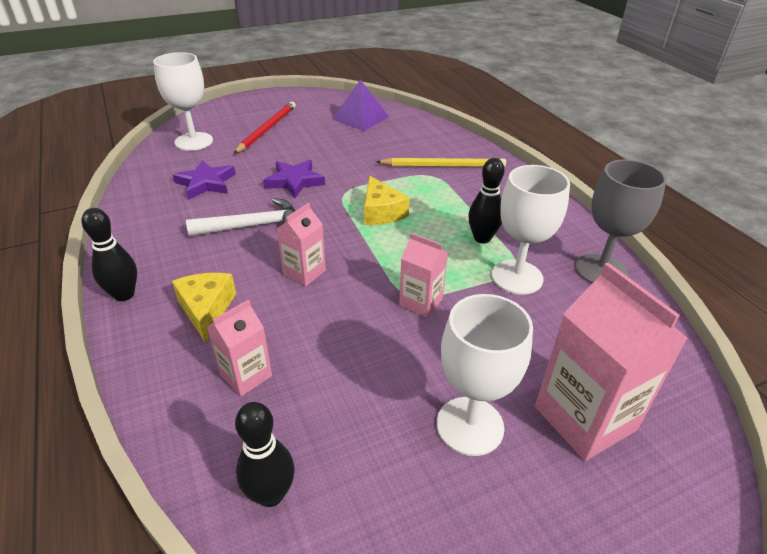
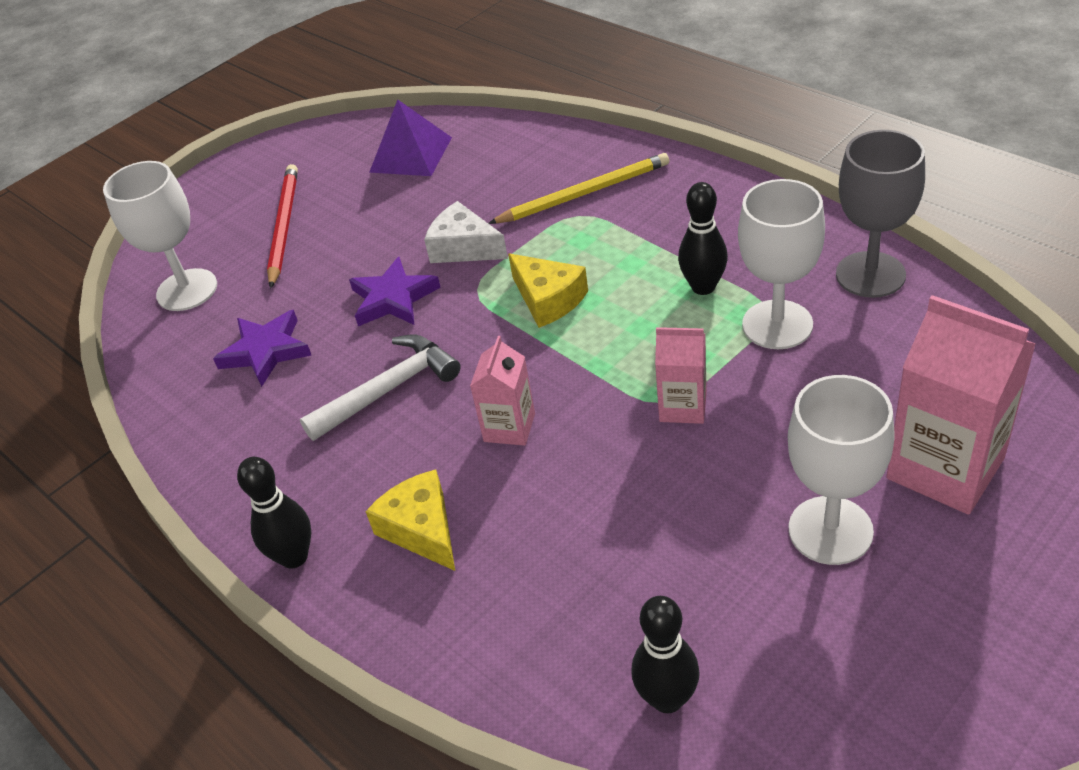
camera: 15 degrees left, 5 degrees up
pink carton [207,300,272,396] -> none
none -> white cheese [424,201,508,263]

